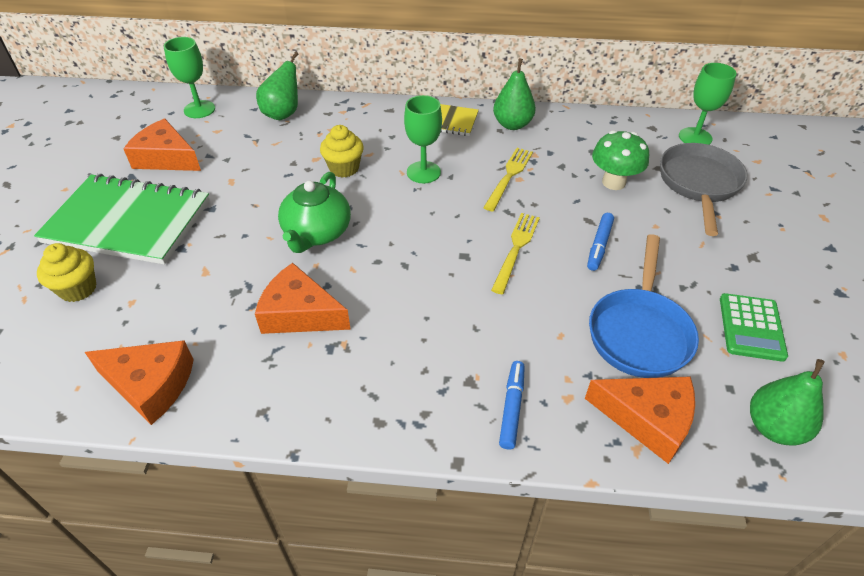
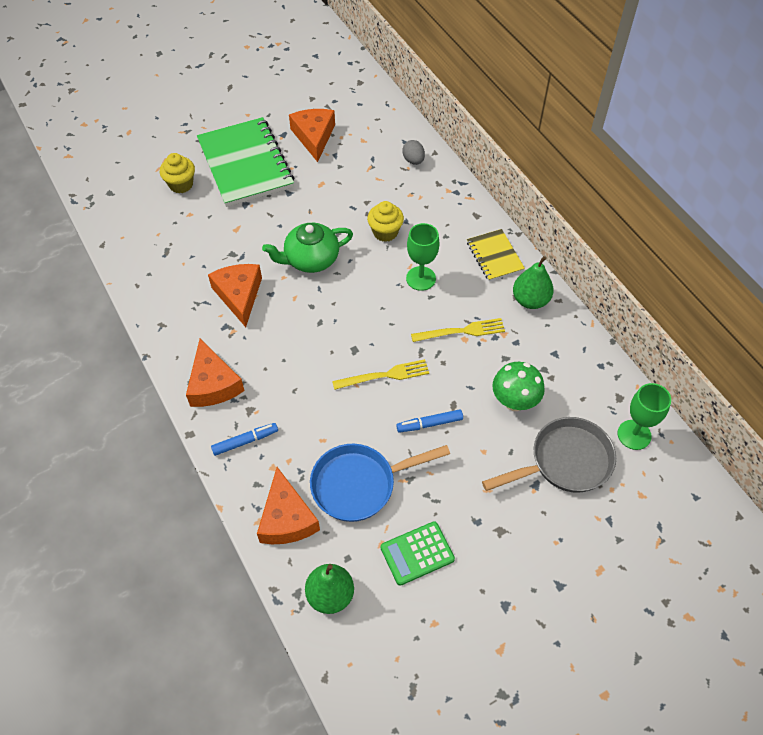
camera: 55 degrees right, 10 degrees up
orange cheese [85,340,194,425] -> orange cheese moved to [186,339,245,407]
green goblet [164,37,215,118] -> none
green pear [256,52,299,120] -> grey egg [402,140,425,165]

